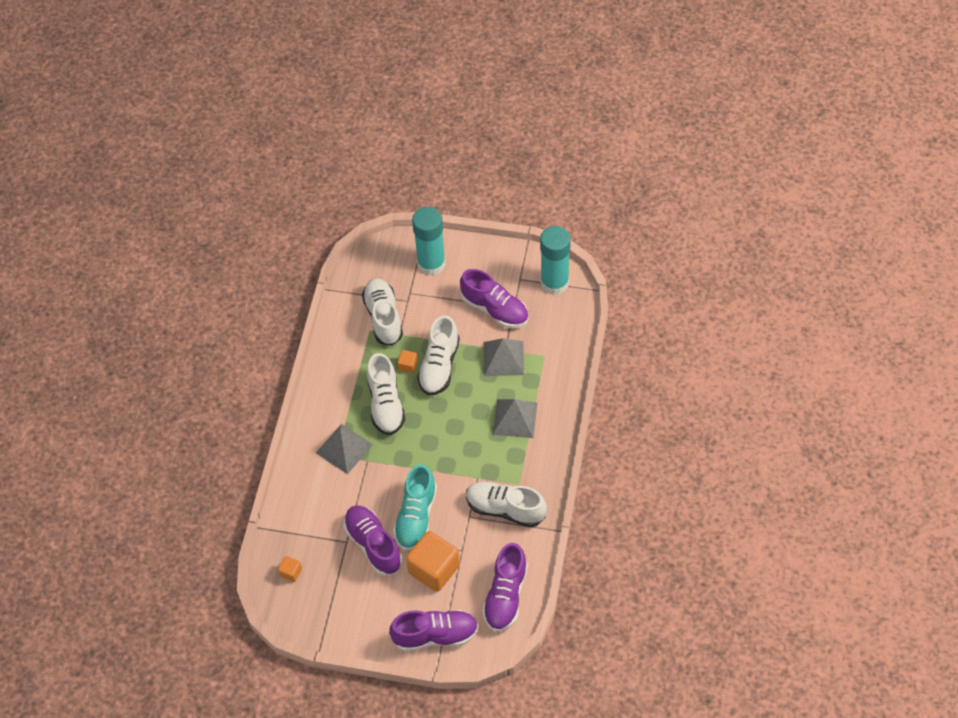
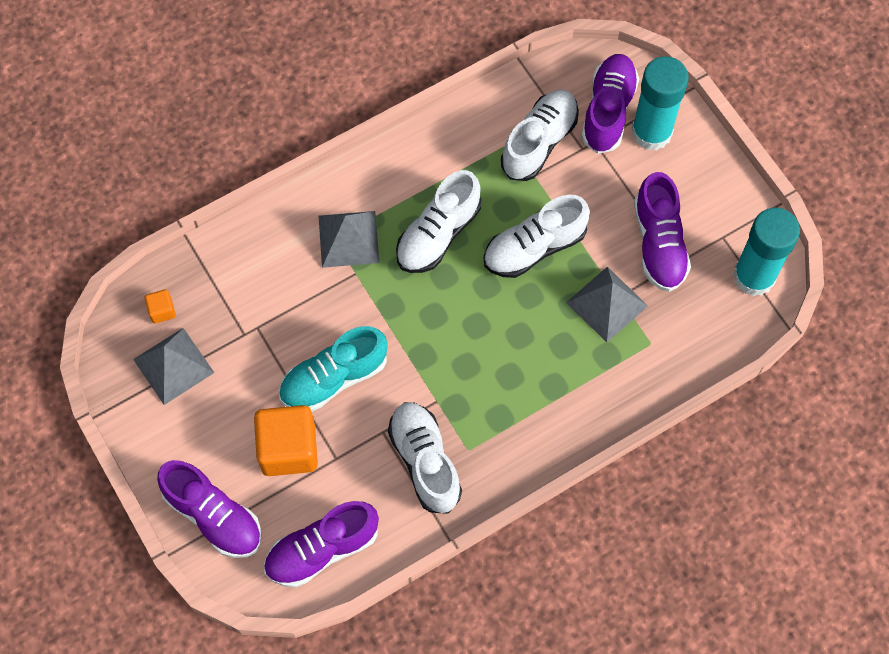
camera: 45 degrees right, 10 degrees up
purple shoe [344,505,402,576] -> purple shoe moved to [581,54,639,154]
orange cube [398,350,418,373] -> none
grey pyramid [493,399,537,438] -> grey pyramid moved to [133,328,214,405]

